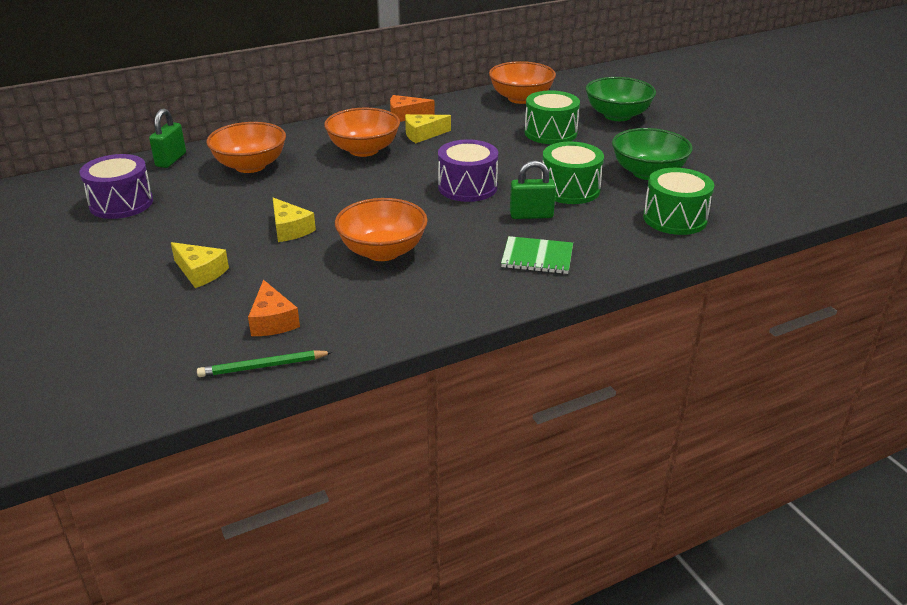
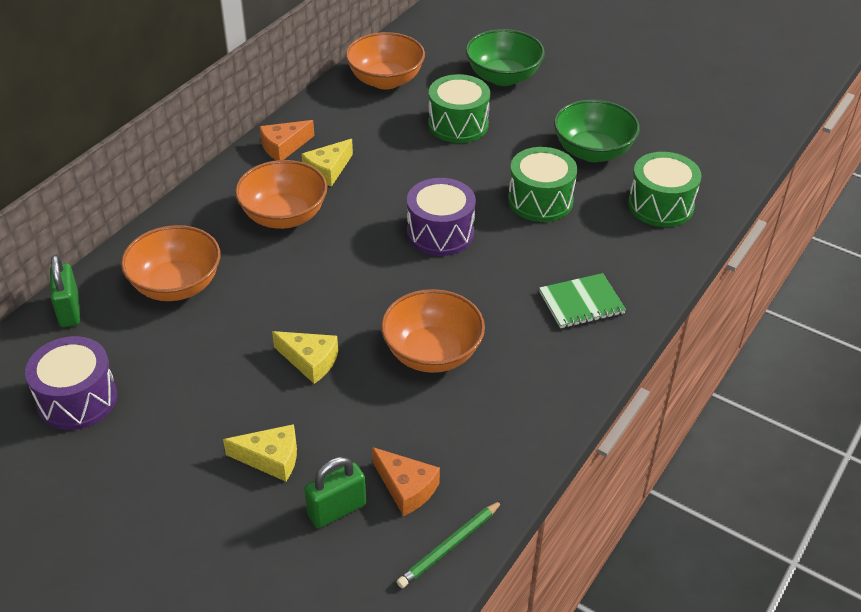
camera: 30 degrees left, 10 degrees up
green padlock [510,161,556,219] -> green padlock moved to [304,457,366,528]

